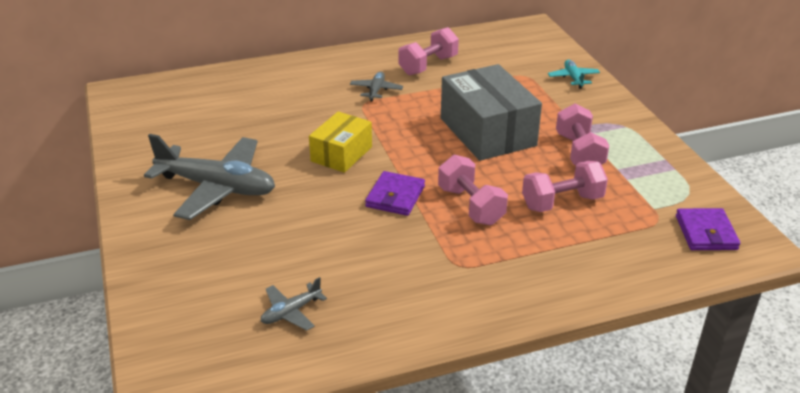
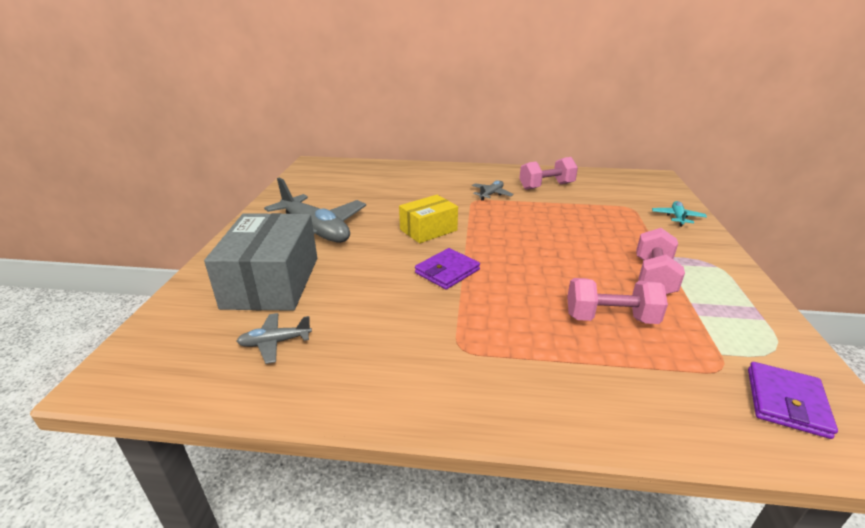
camera: 25 degrees right, 5 degrees down
pink dumbbell [438,154,508,225] -> none
grey box [441,64,542,161] -> grey box moved to [204,213,317,311]

